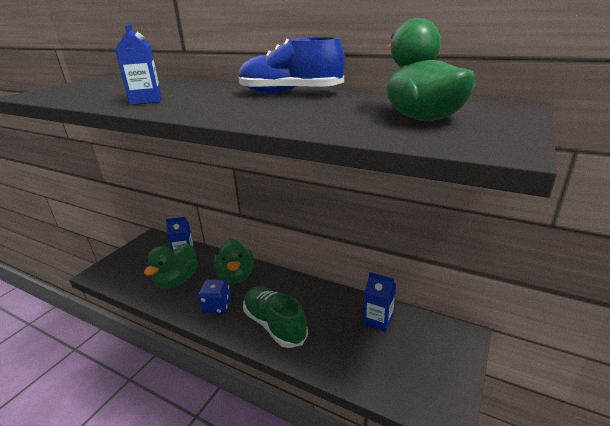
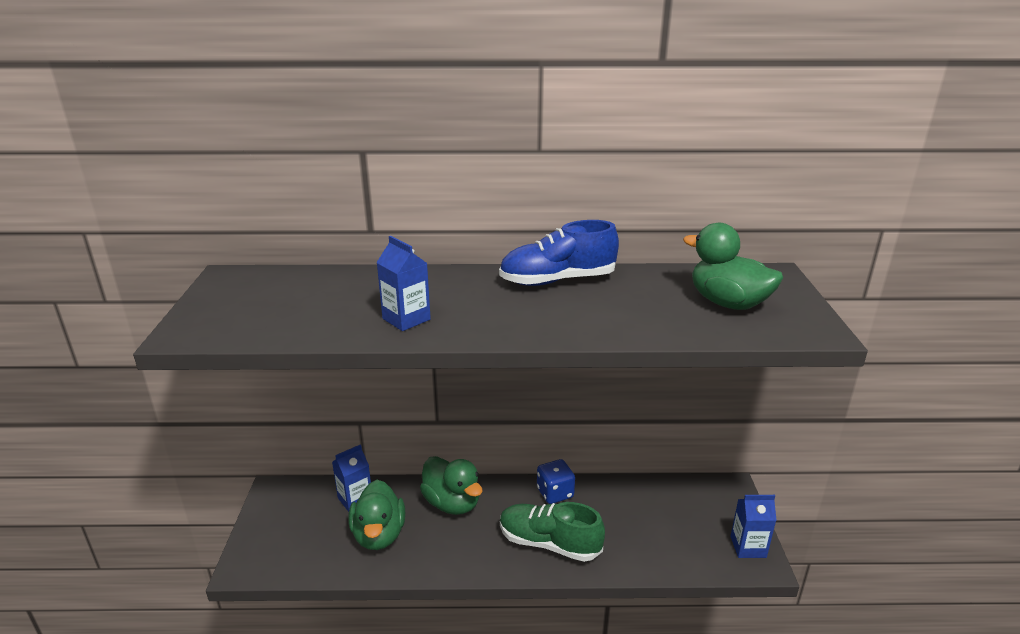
camera: 30 degrees left, 0 degrees up
blue dice [198,279,231,314] -> blue dice moved to [537,459,575,504]
blue carton [364,272,396,332] -> blue carton moved to [730,495,776,558]

